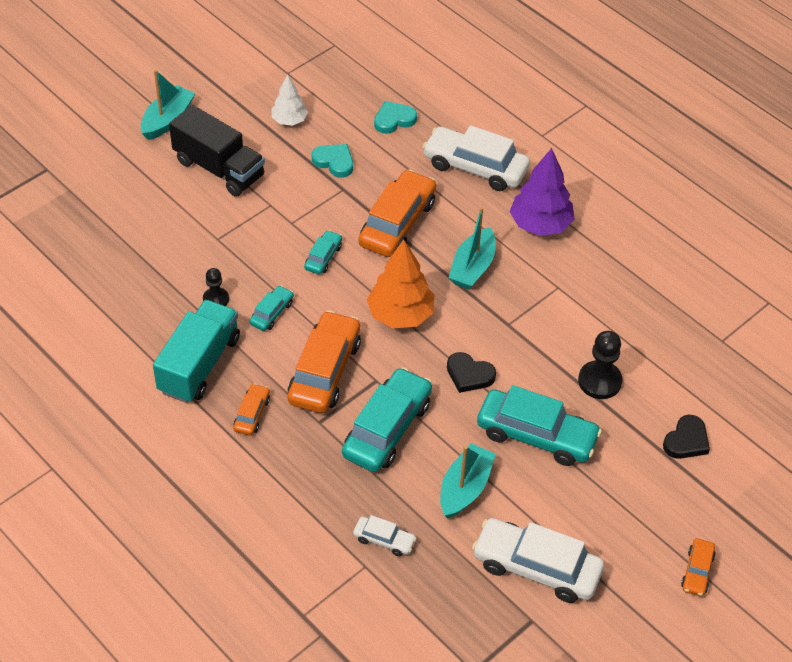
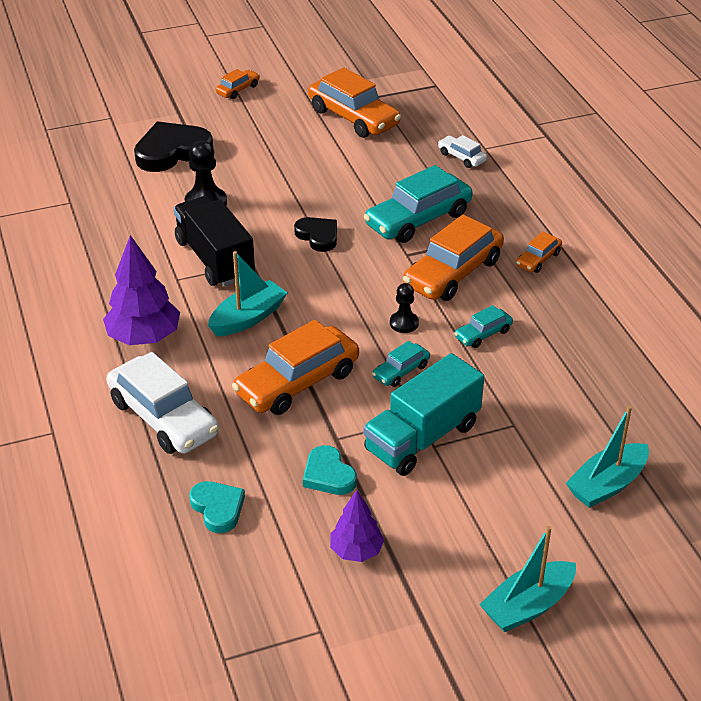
camera: 155 degrees left, 10 degrees down
turquoise truck [153,300,240,403] -> turquoise truck moved to [363,353,484,476]
black truck [169,105,265,197] -> black truck moved to [174,196,255,286]
black pawn [203,268,229,306] -> black pawn moved to [390,283,419,333]
white tree [272,75,308,125] -> purple tree [330,490,384,562]
orange tree [367,240,434,328] -> none
turquoise heart [374,101,417,134] -> turquoise heart turned 120 degrees counterclockwise [189,481,245,533]
turquoise boat [440,443,496,519] -> turquoise boat moved to [566,405,649,508]
white car [472,518,604,603] -> orange car [308,67,401,138]
turquoise car [477,385,602,466] -> none
black heart [663,415,710,459] -> black heart [134,121,213,172], size x1.71

